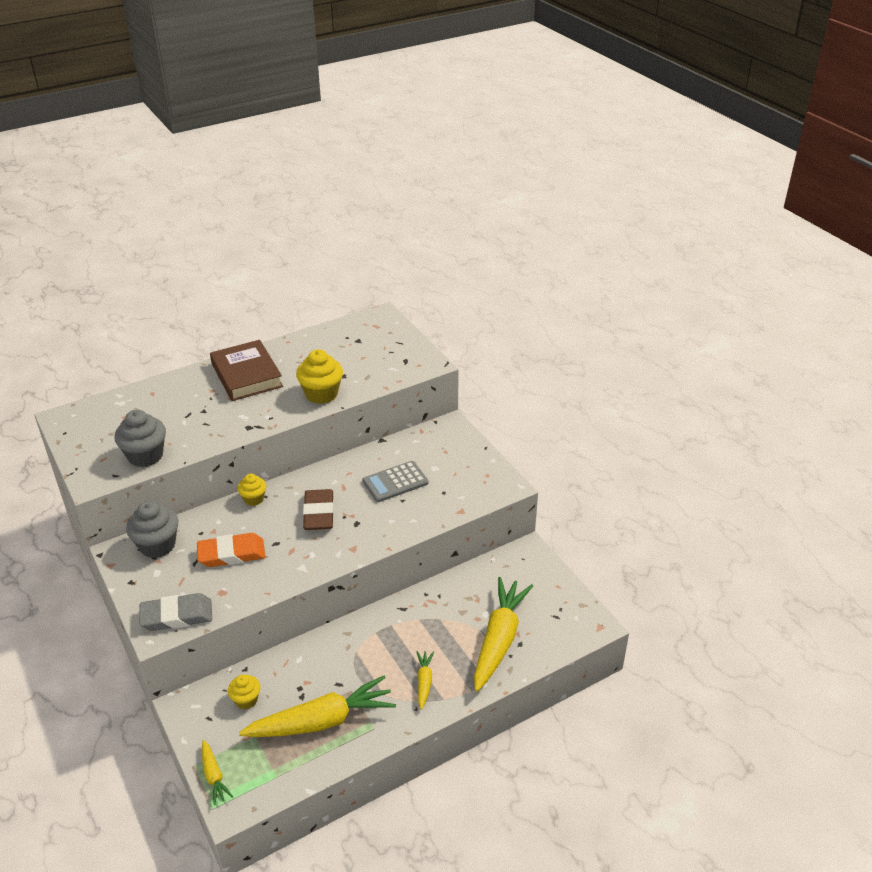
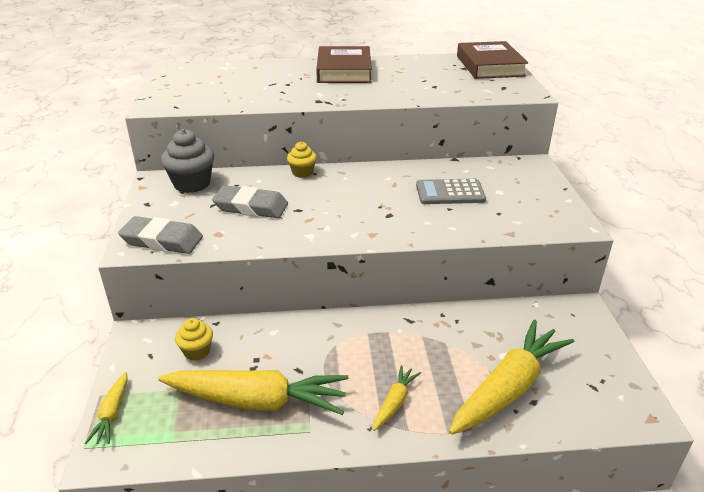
camera: 25 degrees right, 5 degrees down
grey cupcake [114,410,166,467] -> none
orange eraser [197,533,265,567] -> grey eraser [212,185,288,218]
yellow cupcake [296,349,343,404] -> none
brown eraser [303,489,334,530] -> none
none -> brown book [457,41,528,79]

